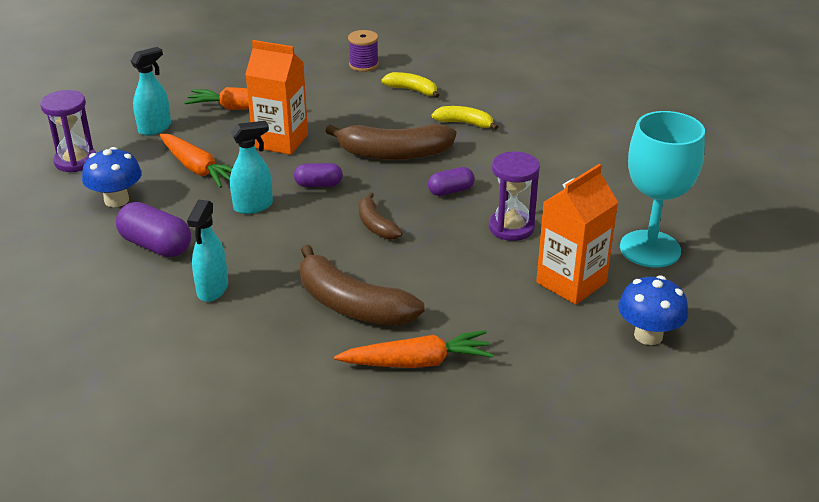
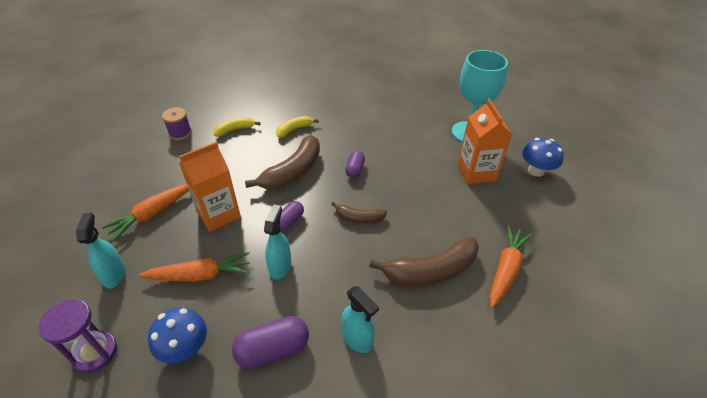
camera: 55 degrees left, 10 degrees up
purple hourglass [489,151,540,241] -> none

